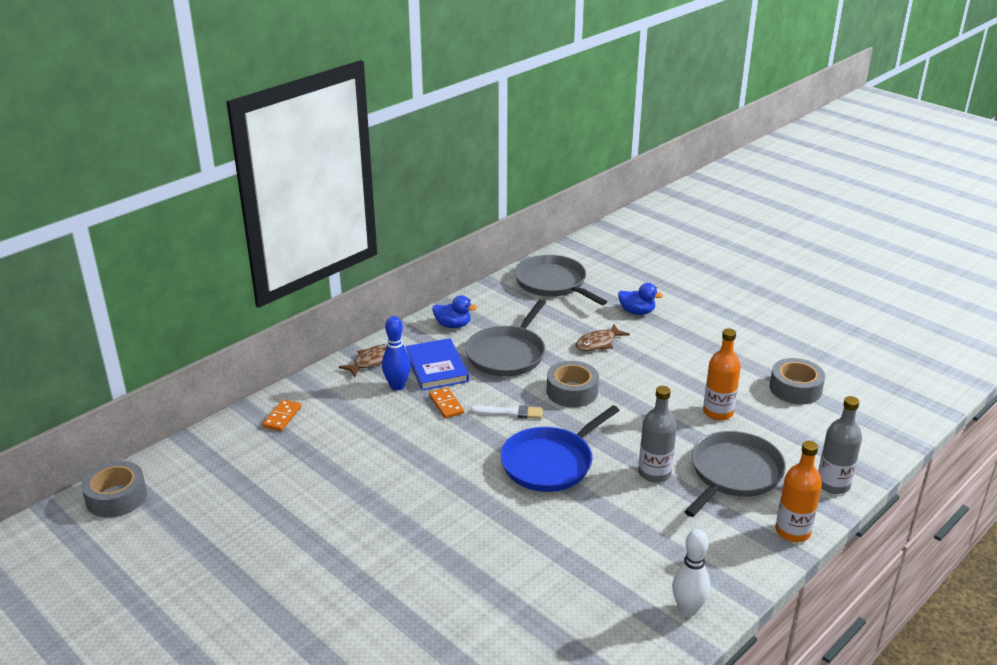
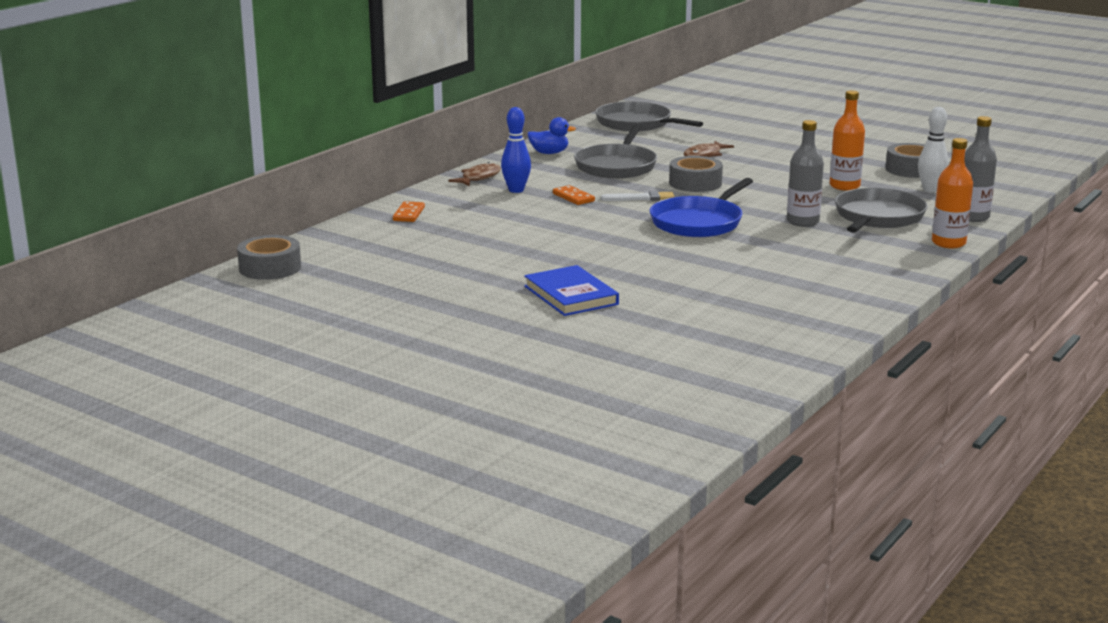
camera: 10 degrees left, 10 degrees down
blue book [405,338,469,391] -> blue book moved to [524,265,619,316]
blue duck [618,283,663,315] -> none
white bowling pin [672,529,710,616] -> white bowling pin moved to [918,107,949,193]

